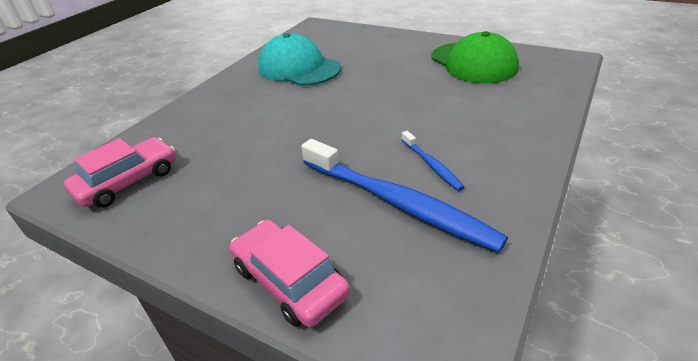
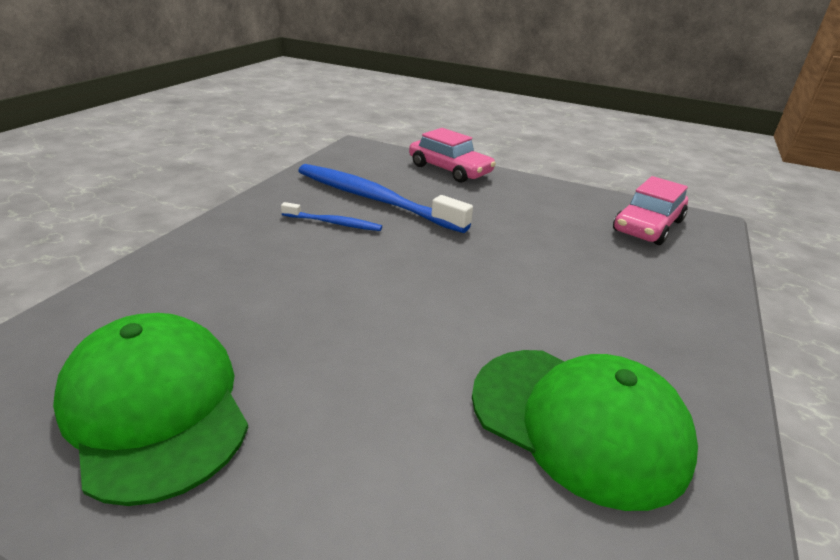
camera: 170 degrees right, 5 degrees down
turquoise cap [258,33,341,86] -> green cap [472,350,698,511]
blue toothbrush [402,131,465,191] -> blue toothbrush turned 135 degrees clockwise [281,202,382,231]

